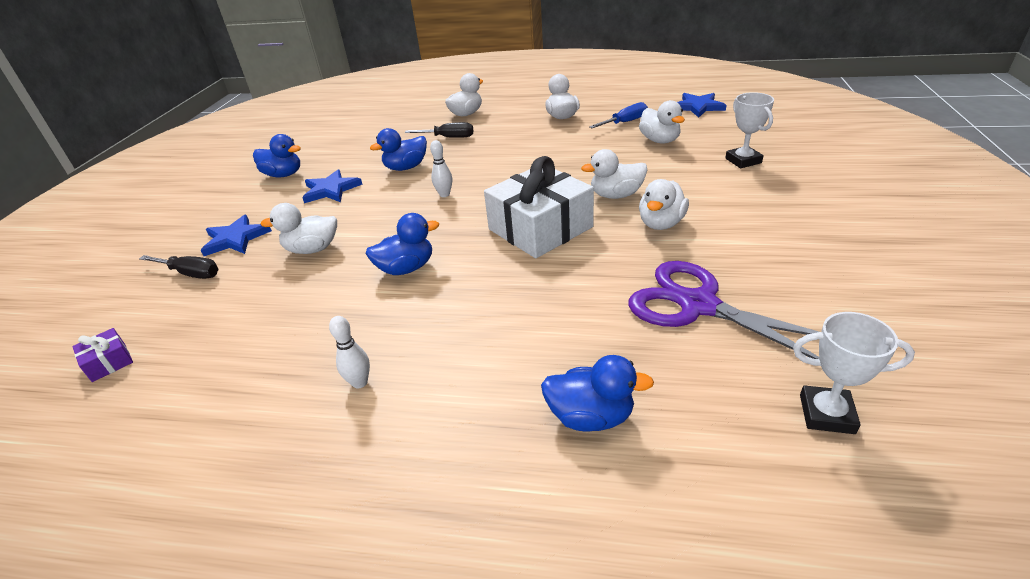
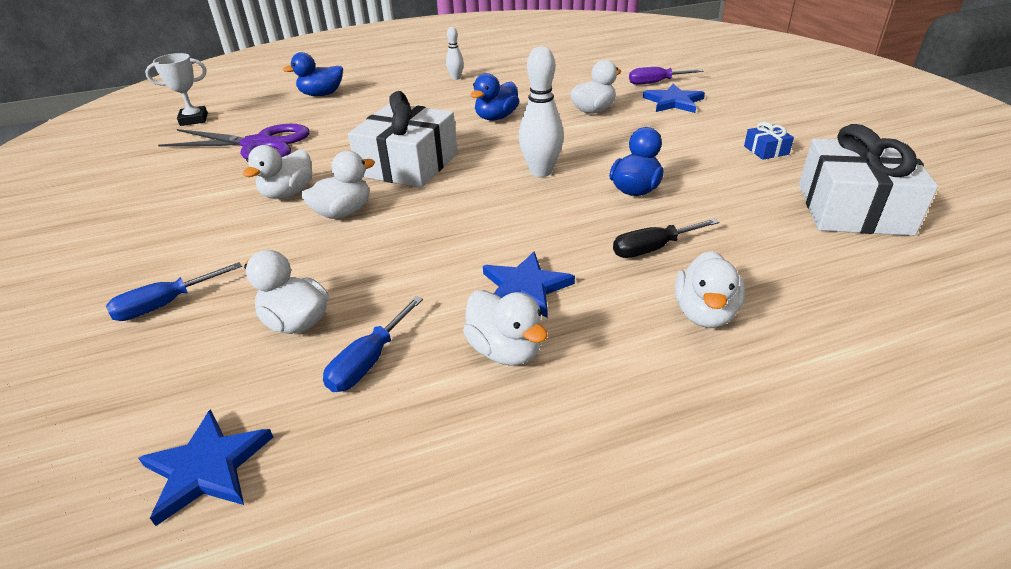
camera: 150 degrees right, 0 degrees up
purple gift [72,328,133,382] -> none
black screwdriver [139,255,219,279] -> purple screwdriver [629,67,703,85]
blue duck [253,134,301,177] -> blue gift [744,122,794,160]
blue star [302,169,363,203] -> blue star moved to [483,251,575,318]
white bowling pin [430,140,452,197] -> white bowling pin [519,46,564,177], size x1.83
white duck [639,179,689,230] -> white duck turned 150 degrees counterclockwise [243,145,312,199]
white trophy [725,92,774,168] -> blue screwdriver [106,262,242,321]
none -> white gift [799,124,938,236]

